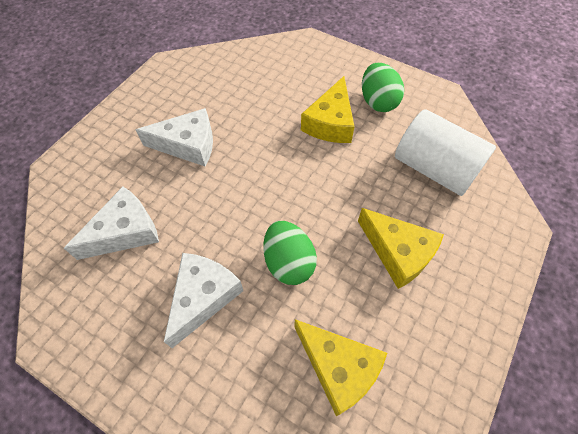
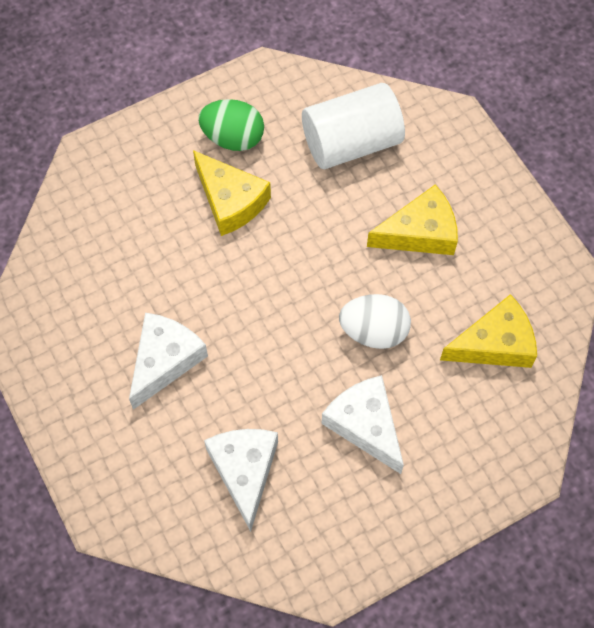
camera: 60 degrees left, 5 degrees up
green egg [263,221,317,285] -> white egg [339,294,411,349]

